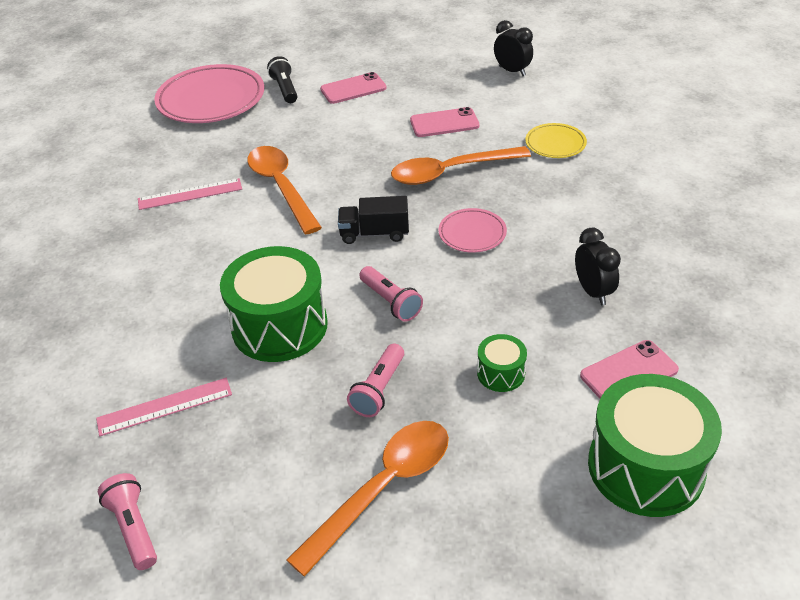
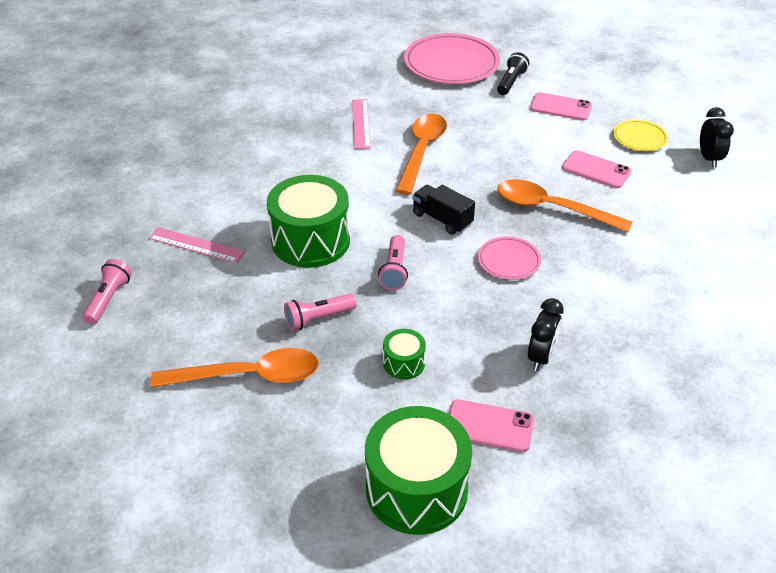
camera: 40 degrees right, 0 degrees up
pink ruler [138,178,242,210] -> pink ruler turned 60 degrees clockwise [352,99,371,149]
yellow plate [525,123,587,158] -> yellow plate moved to [613,119,668,151]

